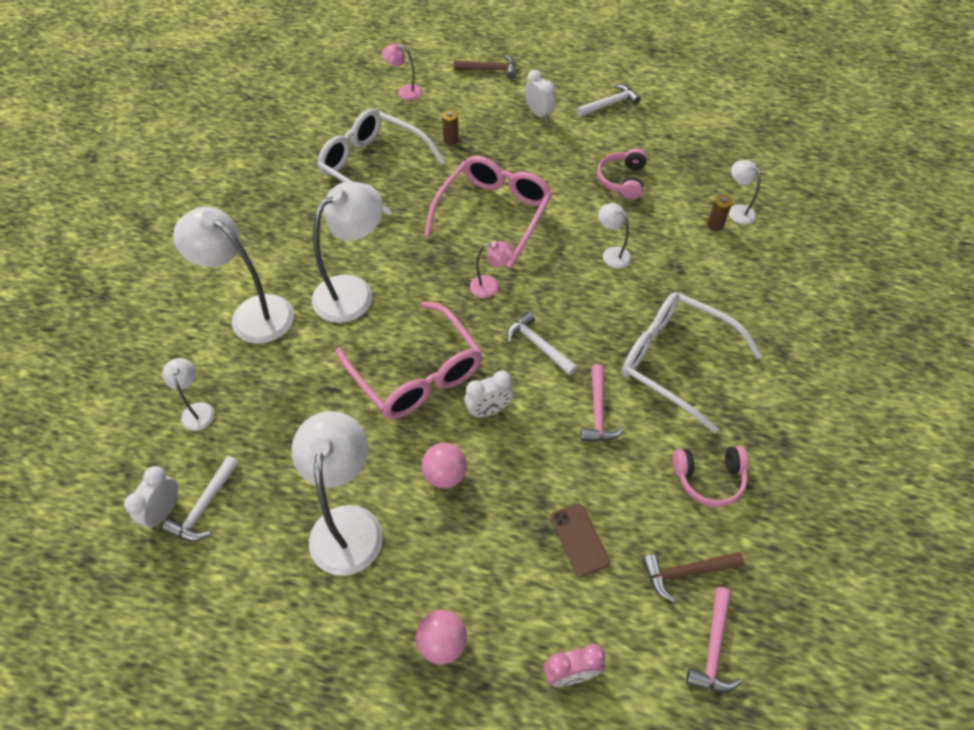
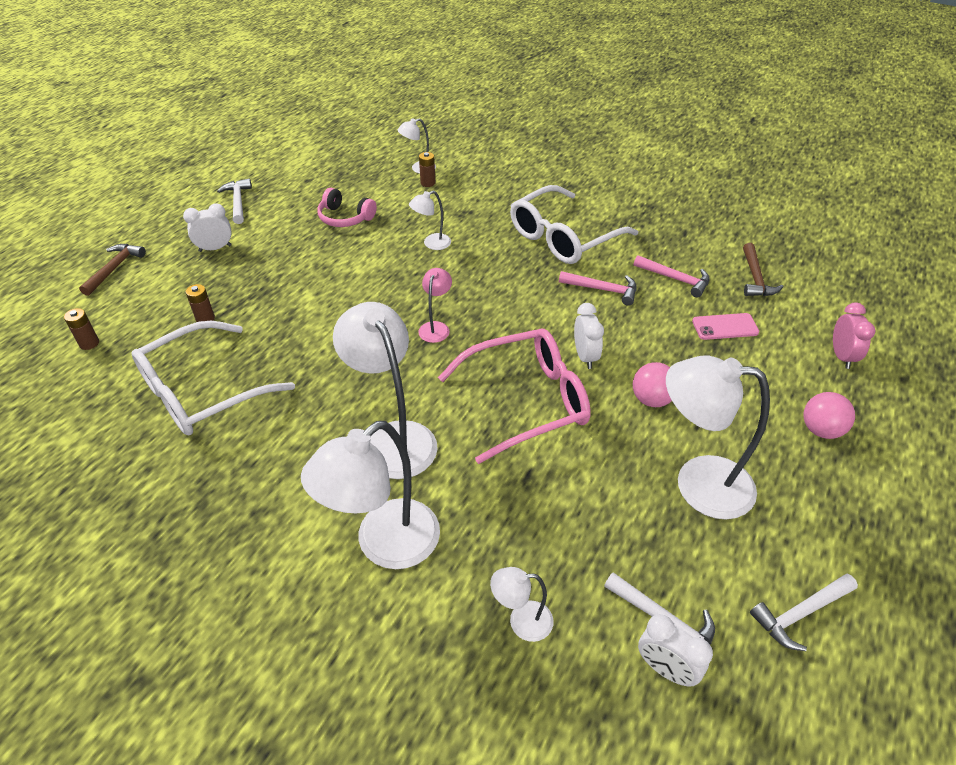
camera: 75 degrees left, 10 degrees down
pink lamp [382,43,422,100] -> brown battery [64,308,99,350]
pink glasses [424,156,553,269] -> none
white hammer [507,311,577,376] -> white hammer moved to [750,574,858,651]
brown phone [551,504,610,577] -> pink phone [692,313,759,340]
pink headphones [673,446,748,507] -> none
pink hammer [686,587,742,693] -> pink hammer moved to [634,255,710,298]

